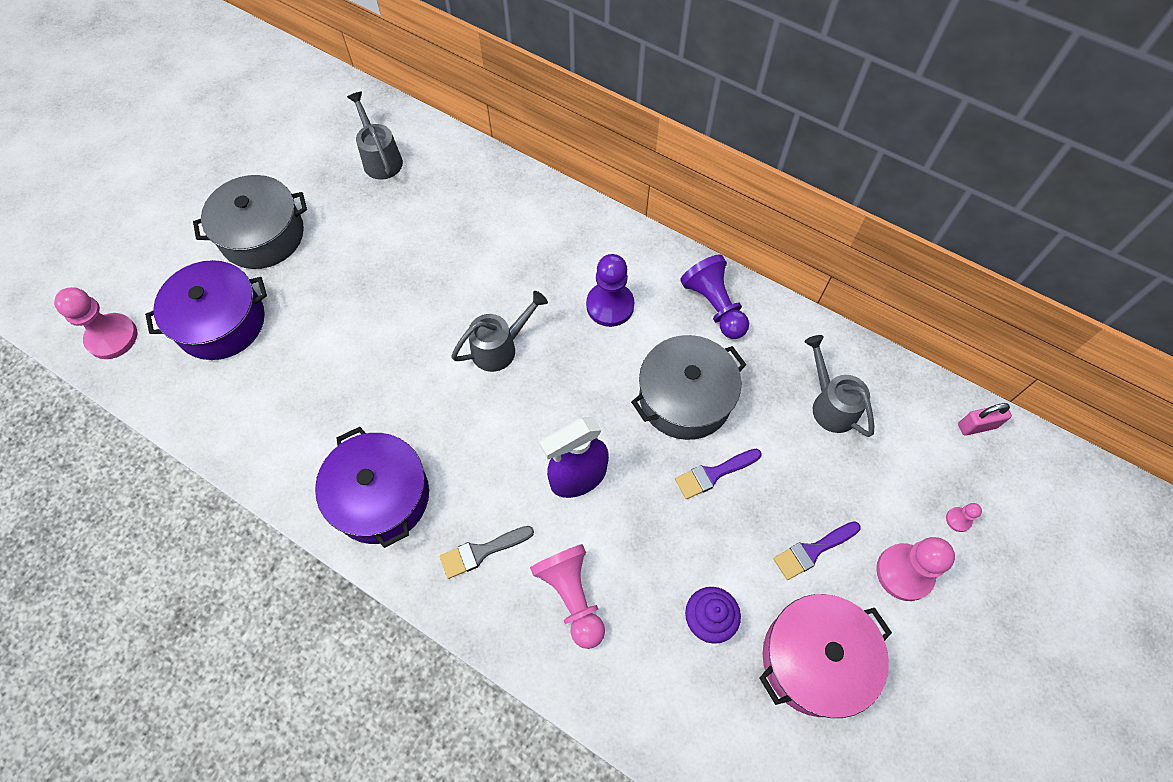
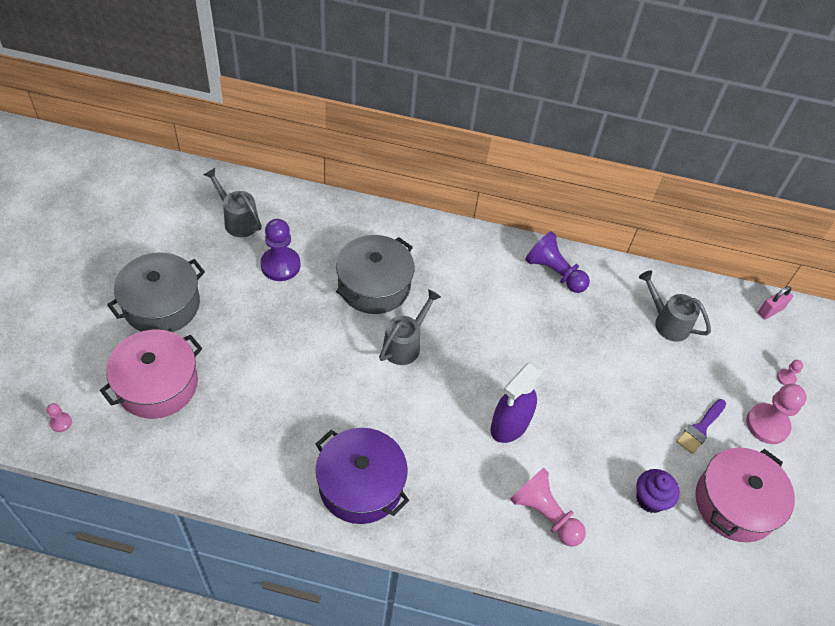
camera: 25 degrees left, 10 degrees down
pink pawn [54,287,137,359] -> pink pawn [47,403,72,432], size x0.45
purple pot [145,260,267,360] -> pink pot [100,330,202,419]
grey brush [440,526,534,579] -> none
purple pawn [586,254,635,327] -> purple pawn moved to [260,219,301,281]
grey pot [631,335,747,440] -> grey pot moved to [336,235,415,314]
purple brush [675,449,762,499] -> none

